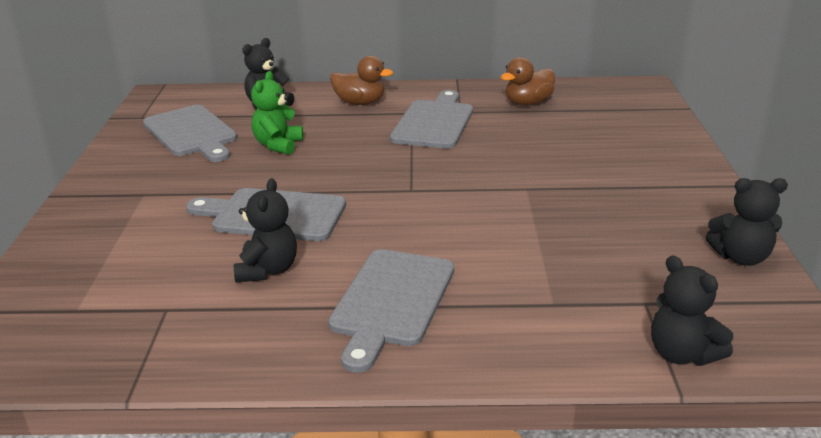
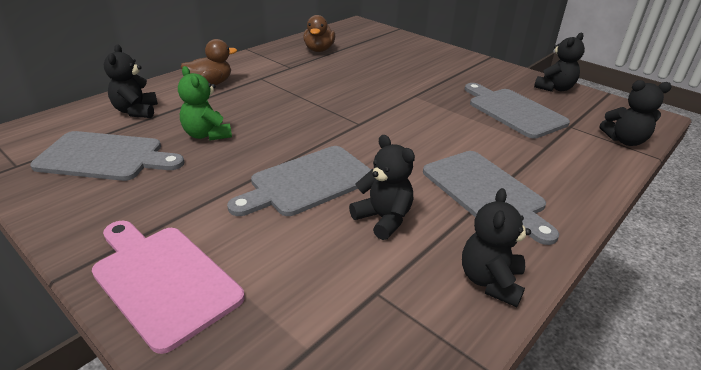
camera: 50 degrees left, 5 degrees up
grey cutting board [390,90,473,149] -> grey cutting board moved to [465,83,570,139]
none -> pink cutting board [92,220,245,354]
none -> black teddy bear [462,188,531,307]

